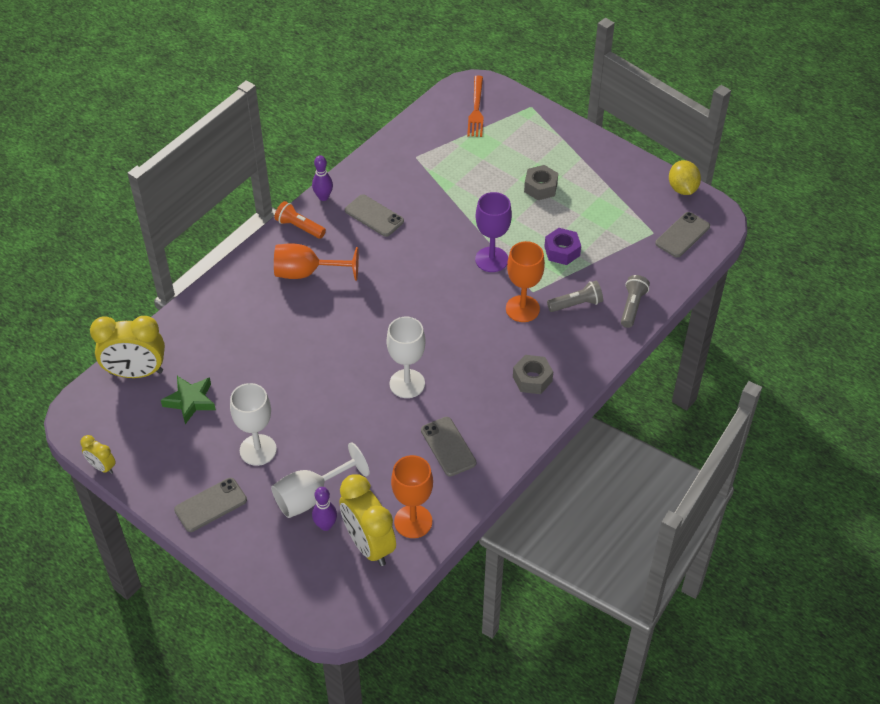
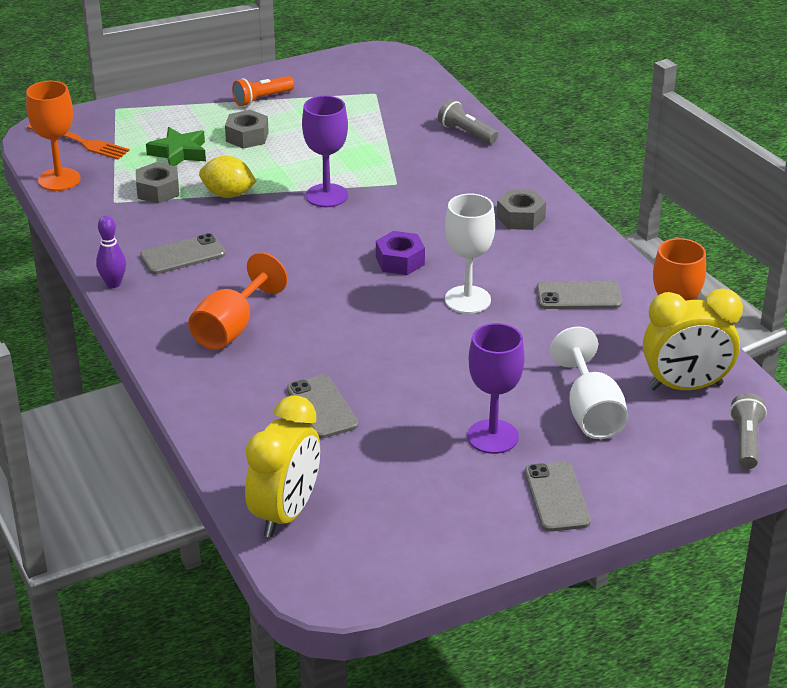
camera: 65 degrees left, 15 degrees down
yellow clock [81,435,115,474] -> none
green star [161,376,216,424] -> green star moved to [146,127,206,166]
white goblet [230,383,277,466] -> purple goblet [467,323,525,454]
orange flashlight [274,201,326,239] -> orange flashlight moved to [232,76,294,106]
purple bowling pin [312,487,337,531] -> none
orange goblet [506,241,545,322] -> orange goblet moved to [26,81,80,191]
purple nut [544,228,581,265] -> purple nut moved to [376,231,425,275]
grey flashlight [547,281,603,312] -> grey flashlight moved to [730,393,767,469]
grey phone [655,212,710,258] -> grey phone moved to [287,375,359,438]
yellow lemon [669,160,701,195] -> yellow lemon moved to [199,156,257,198]
none -> grey nut [136,162,179,204]

